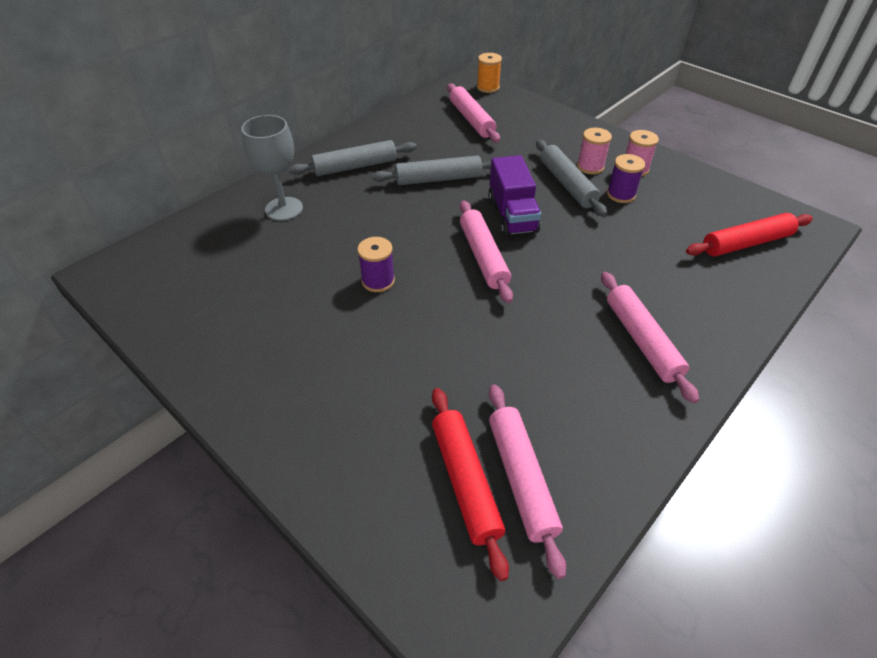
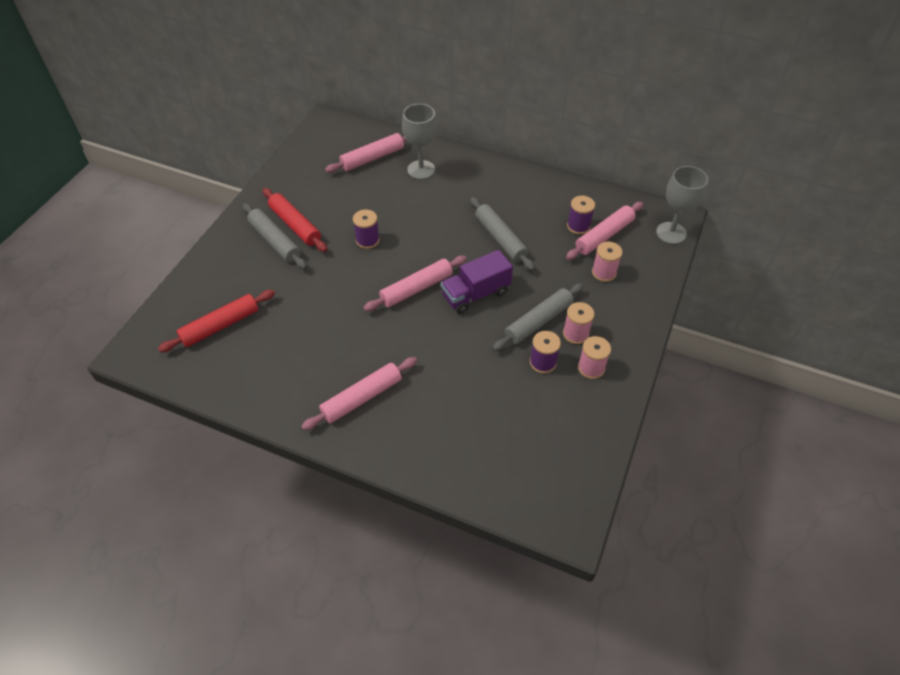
camera: 70 degrees right, 5 degrees up
grey rolling pin [289,140,417,176] -> grey rolling pin moved to [242,203,307,269]
orange spool [477,53,502,93] -> grey goblet [656,166,708,244]
pink rolling pin [489,384,566,579] -> pink rolling pin moved to [325,133,407,173]
red rolling pin [686,213,813,256] -> red rolling pin moved to [263,188,327,252]
none -> purple spool [567,196,595,235]
none -> pink spool [592,242,623,282]

